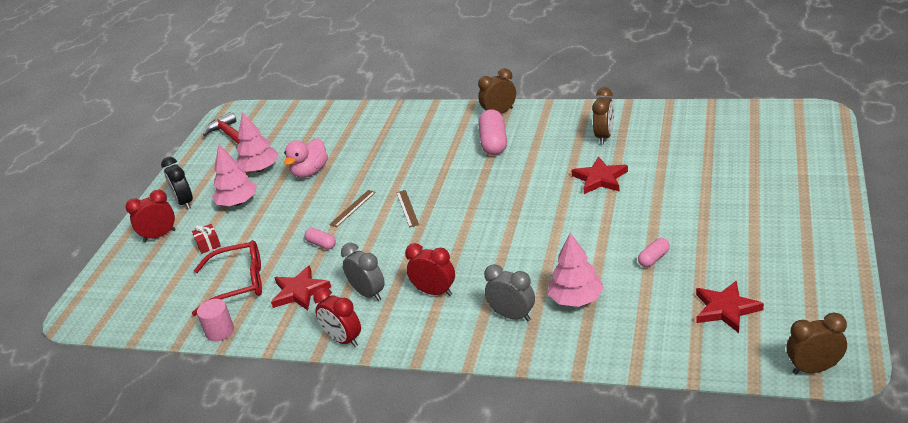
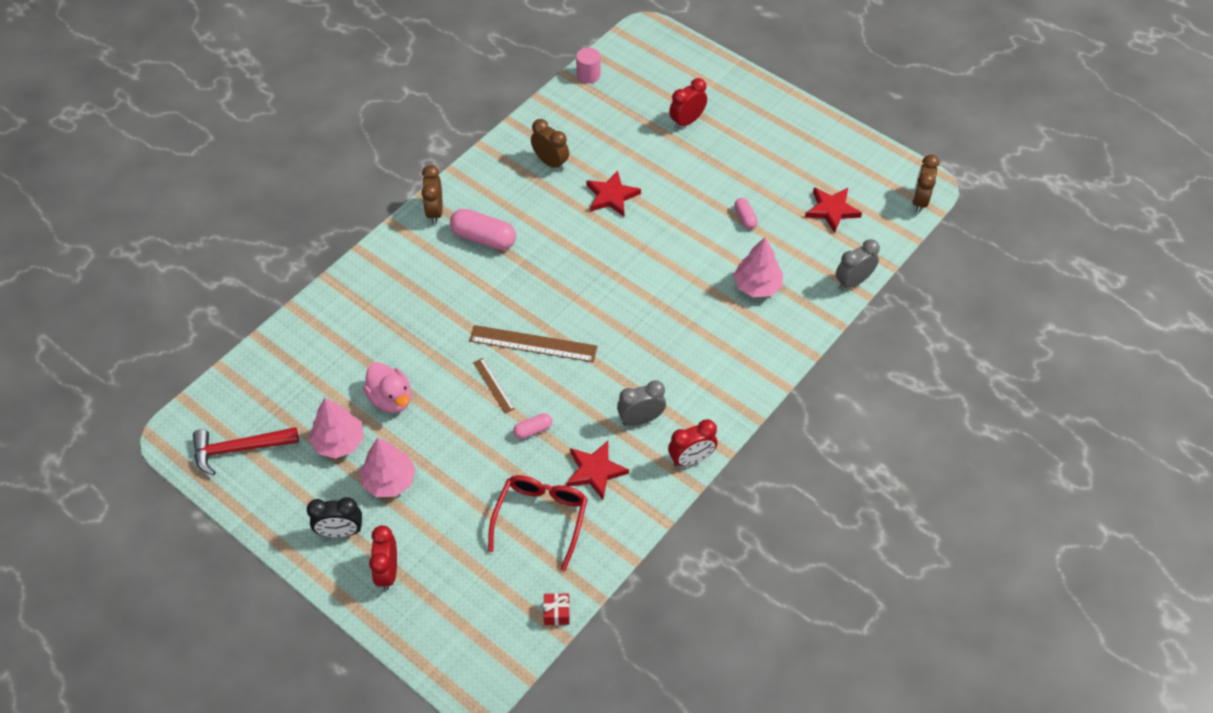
camera: 70 degrees left, 20 degrees up
red gift [192,224,221,254] -> red gift moved to [543,593,570,625]
pink cylinder [197,299,234,341] -> pink cylinder moved to [576,48,601,83]
brown ruler [396,190,419,228] -> brown ruler [469,325,598,362], size x1.85
red clock [405,243,455,296] -> red clock moved to [669,78,707,129]
grey clock [484,264,535,321] -> grey clock moved to [836,239,880,290]

